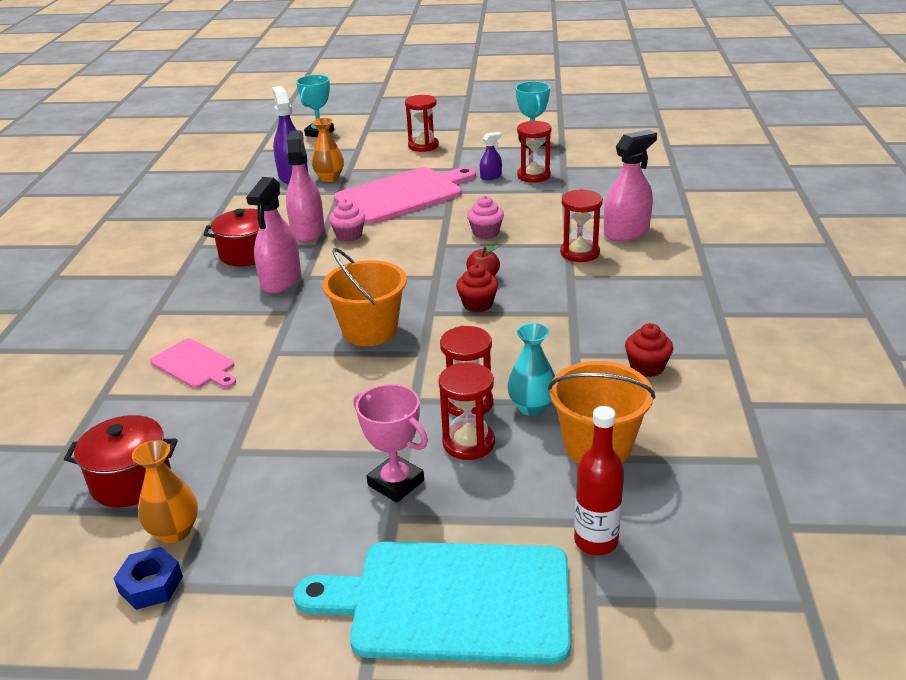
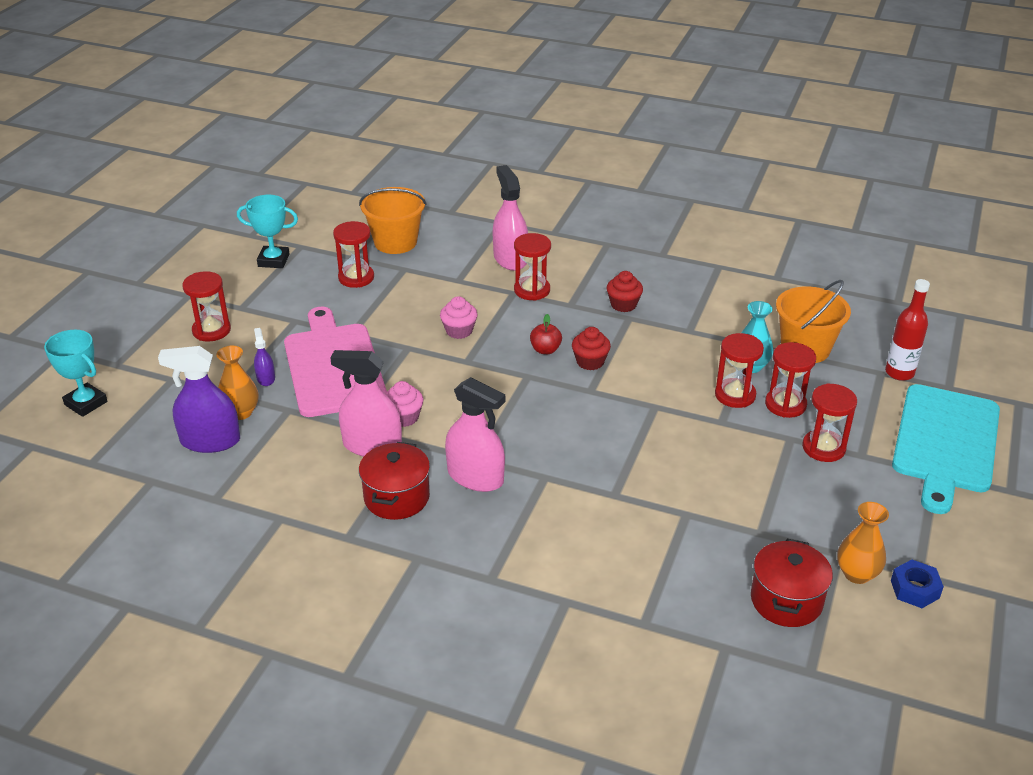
camera: 75 degrees left, 5 degrees up
pink cutting board [150,339,236,388] -> none
orange bucket [322,248,407,346] -> orange bucket moved to [359,187,427,254]
pink trophy [354,384,428,503] -> red hourglass [802,383,857,462]
purple spray bottle [480,132,502,180] -> purple spray bottle moved to [254,328,275,386]
red cupcake [625,323,673,377] -> red cupcake moved to [607,271,643,312]

